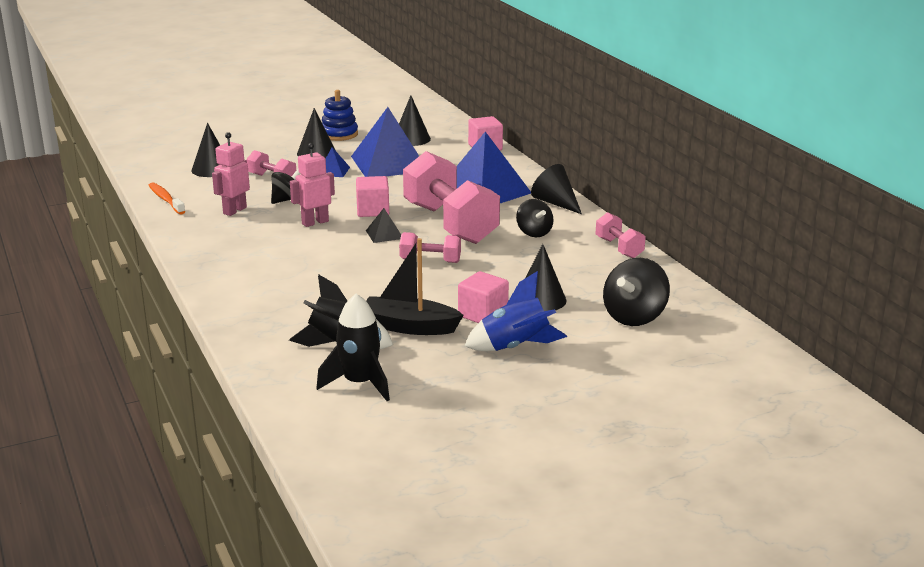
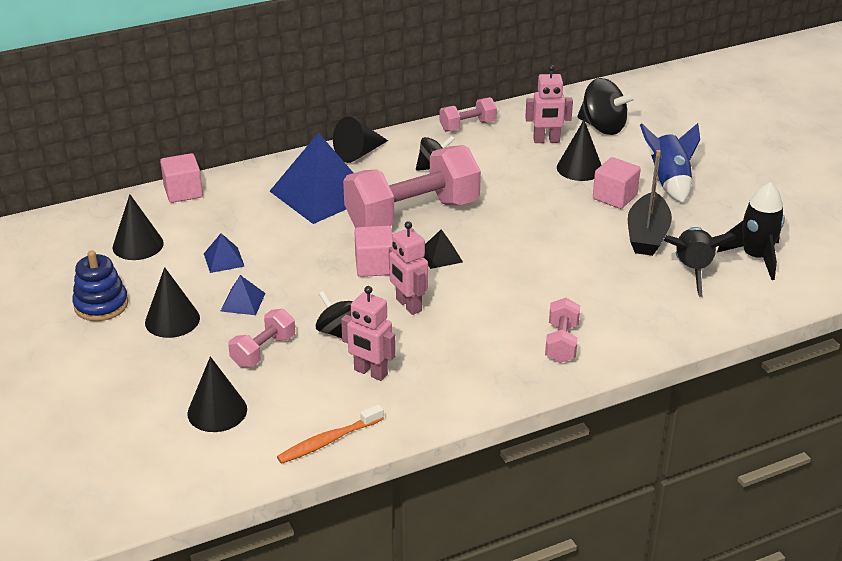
camera: 90 degrees left, 10 degrees up
blue pyramid [351,107,419,177] -> blue pyramid [204,234,245,273], size x0.43
pink dumbbell [399,232,461,263] -> pink dumbbell moved to [545,298,580,363]
none -> pink robot [525,65,573,143]

